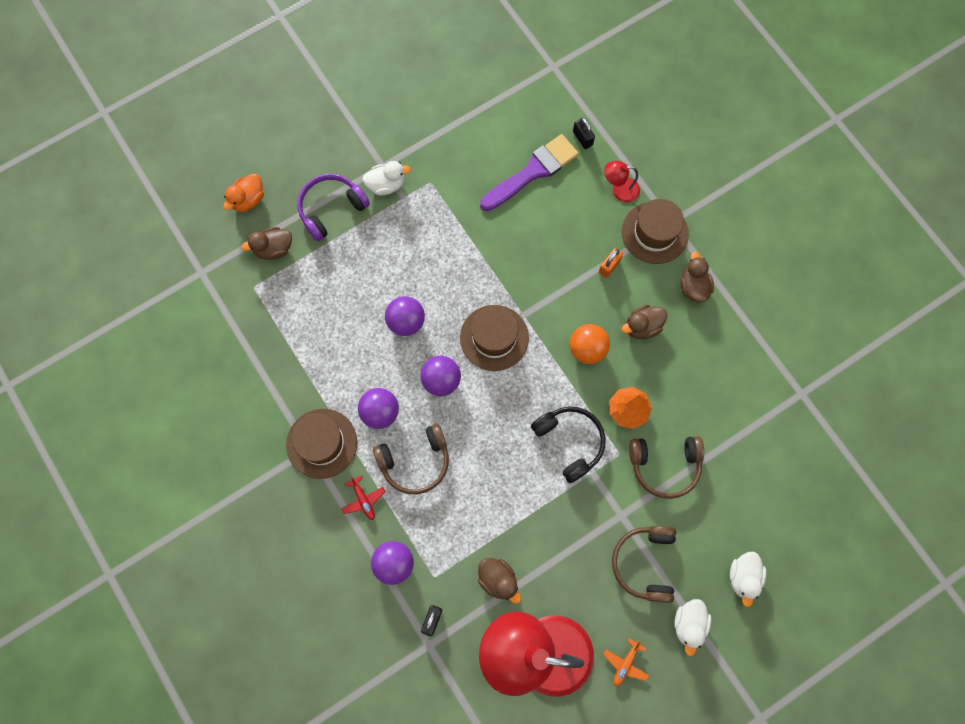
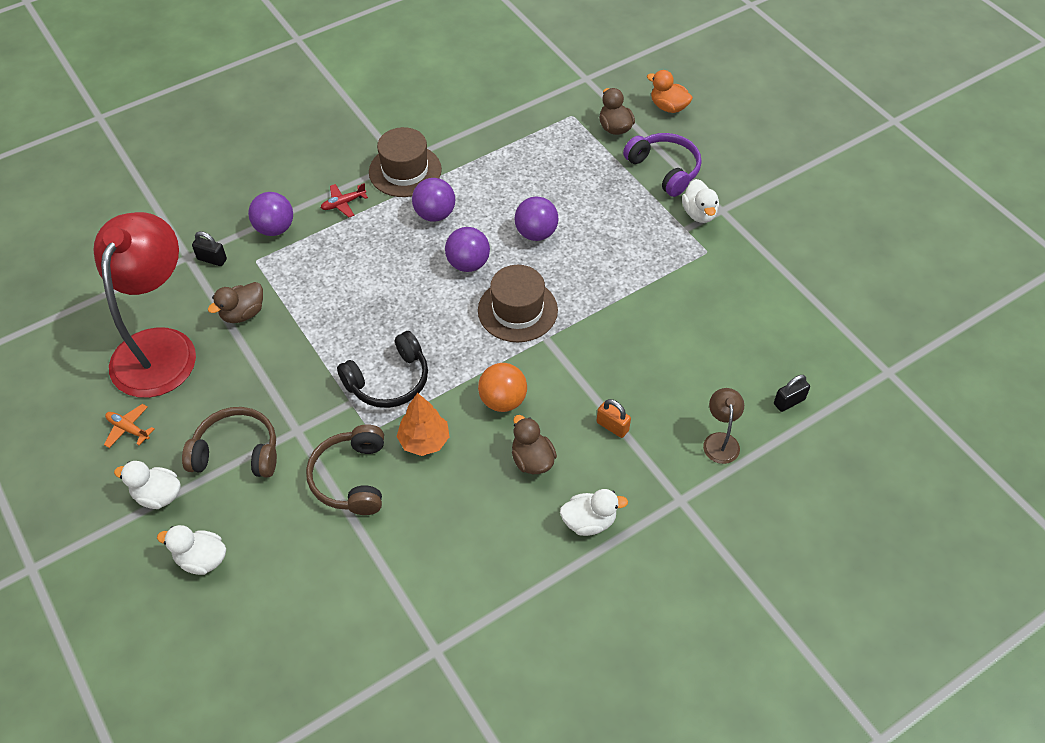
camera: 90 degrees right, 20 degrees down
brown headphones [373,424,449,494] -> none
purple brush [480,134,579,211] -> none
red lamp [604,161,640,203] -> brown lamp [703,388,744,464]
brown hat [622,199,689,264] -> none
brown duck [680,252,714,302] -> white duck [560,489,628,536]

